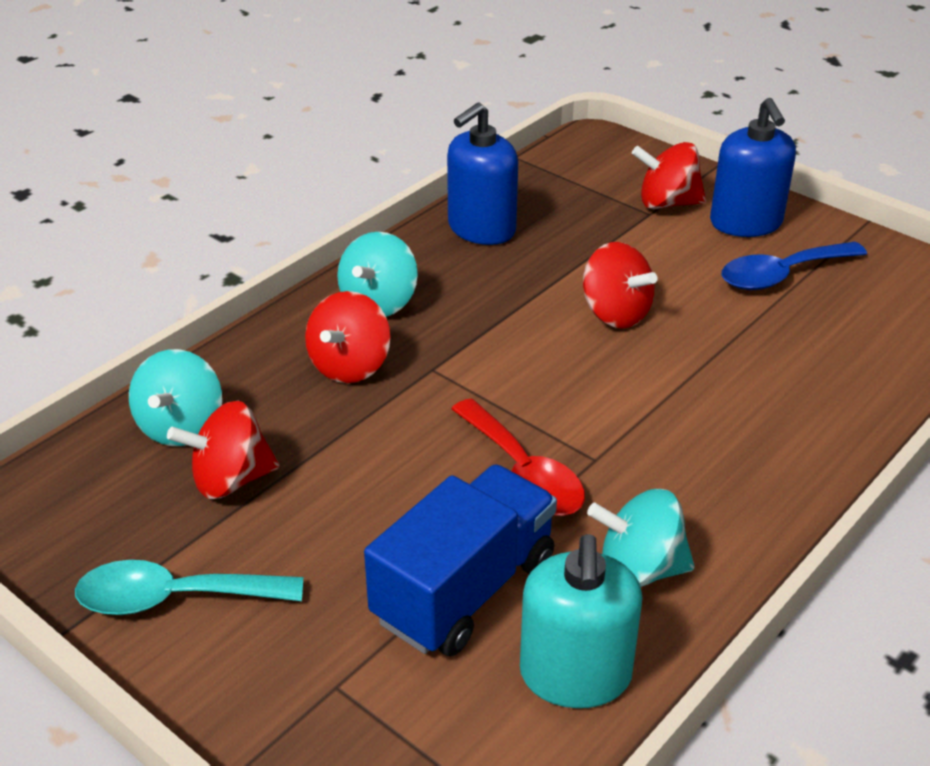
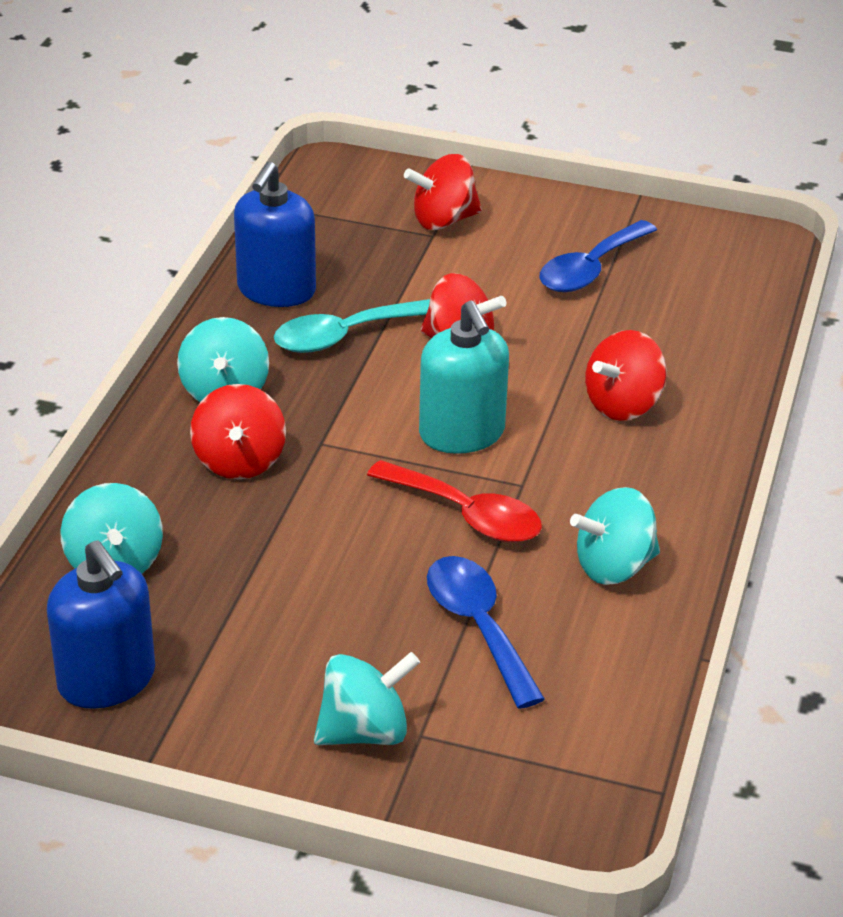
camera: 25 degrees left, 0 degrees up
turquoise spoon [75,560,303,615] -> turquoise spoon moved to [274,299,430,353]
red spinning top [167,401,279,499] -> red spinning top moved to [585,330,667,421]
blue truck [364,464,557,656] -> blue spoon [427,556,545,709]
turquoise soap dispenser [520,534,642,708] -> turquoise soap dispenser moved to [419,301,509,454]
blue soap dispenser [710,98,796,237] -> blue soap dispenser moved to [47,540,155,709]
none -> turquoise spinning top [314,652,420,745]

